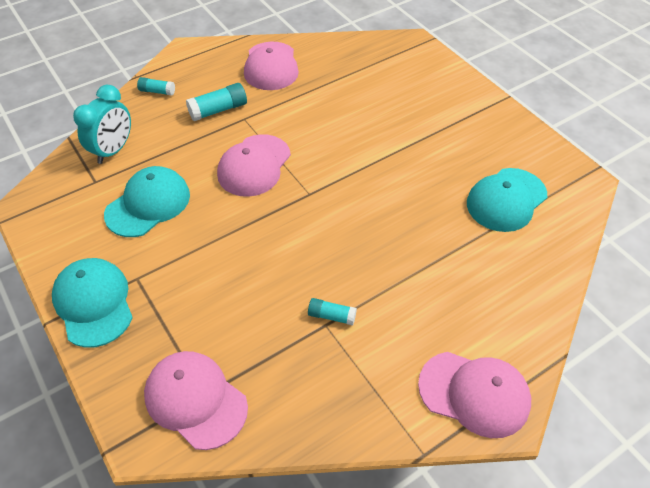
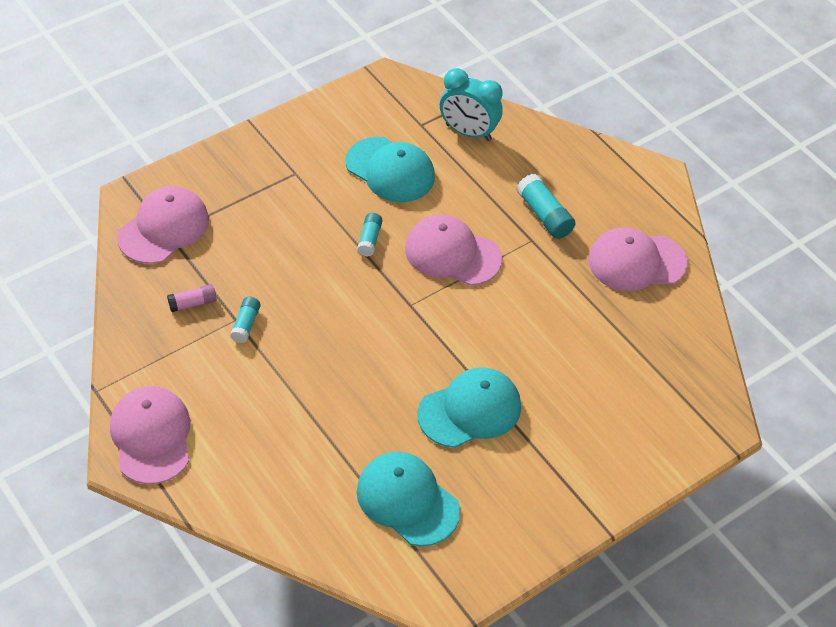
camera: 85 degrees right, 0 degrees up
turquoise cap [52,258,133,348] -> turquoise cap moved to [417,367,521,448]
turquoise glue stick [137,77,175,96] -> turquoise glue stick moved to [357,213,382,257]
pink cap [418,352,531,438] -> pink cap turned 150 degrees clockwise [110,386,190,484]
none -> pink glue stick [167,284,217,312]

